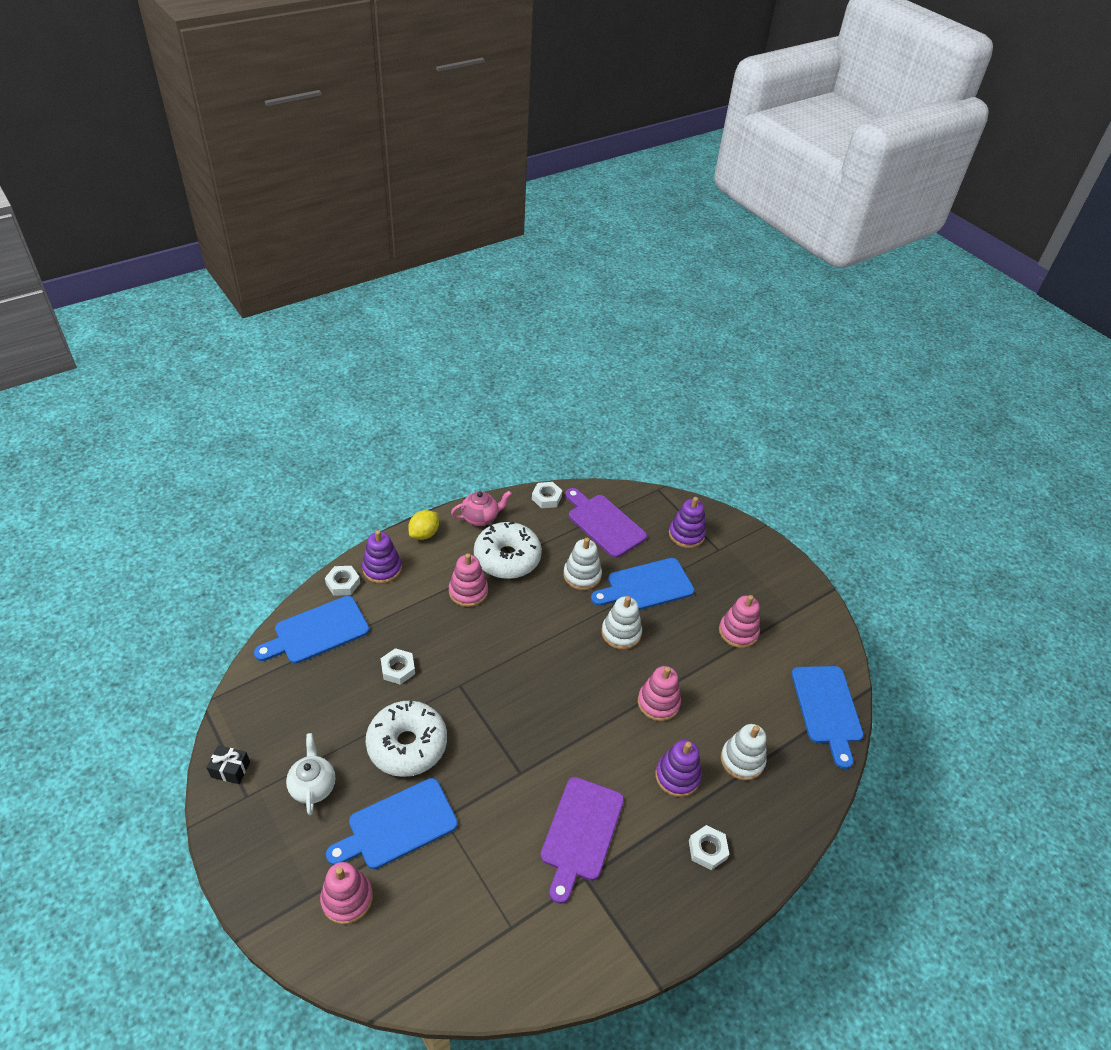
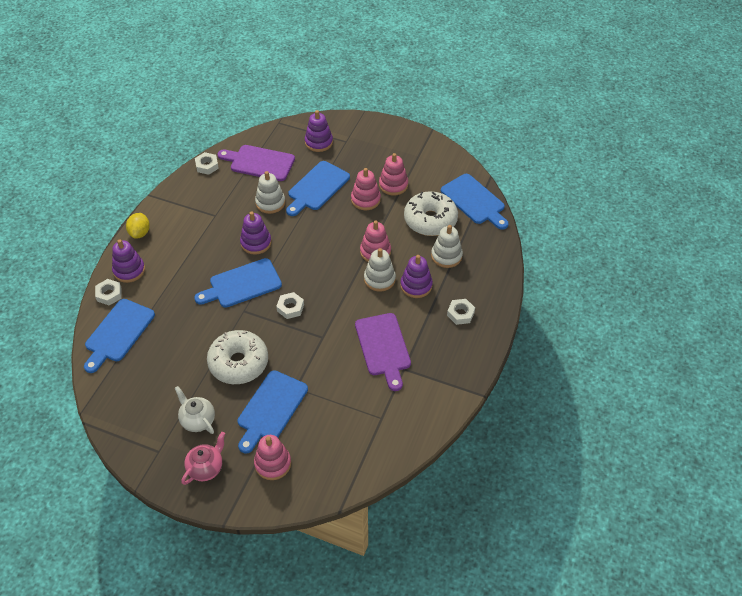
camera: 30 degrees left, 5 degrees up
black gift [206,745,250,784] -> none
white nut [381,648,415,685] -> white nut moved to [276,292,304,319]
pink stacking toy [449,553,488,607] -> pink stacking toy moved to [351,168,381,210]
pink teapot [451,491,512,526] -> pink teapot moved to [181,432,225,485]
white donut [474,521,542,579] -> white donut moved to [404,191,458,236]
white stacking toy [602,596,642,650] -> white stacking toy moved to [364,248,396,292]
none -> blue cutting board [194,258,282,308]
none -> purple stacking toy [240,211,271,255]

